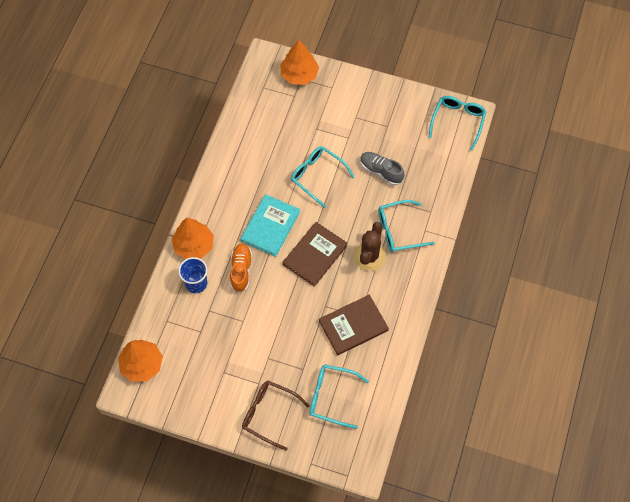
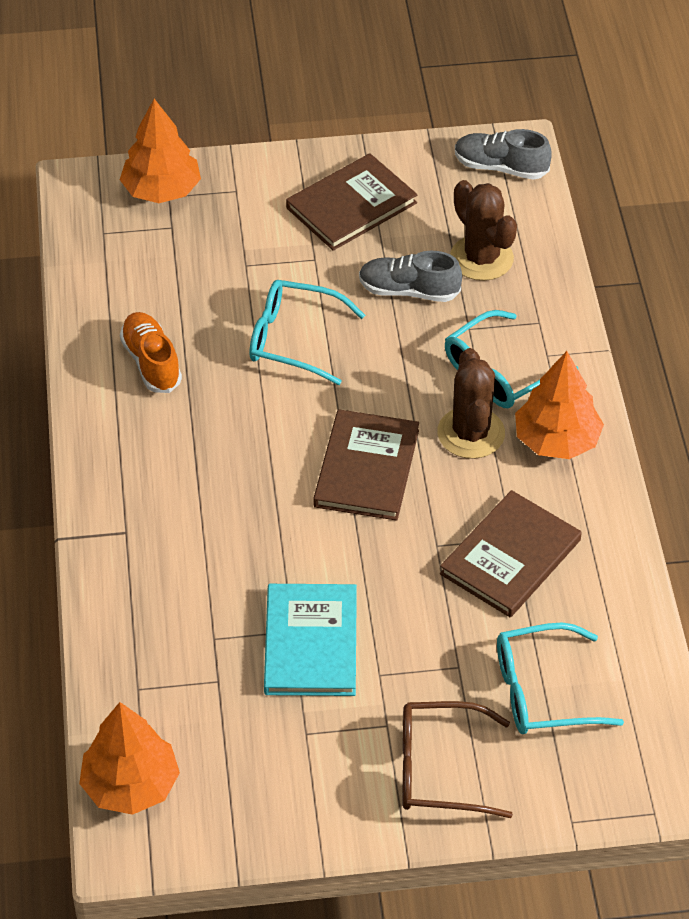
camera: 25 degrees left, 15 degrees down
orange tree [171,218,214,259] -> orange tree moved to [515,351,604,459]
blue cup [178,257,208,293] -> none
orange shoe [230,244,252,293] -> orange shoe moved to [120,312,182,393]
turquoise book [240,194,300,257] -> turquoise book moved to [264,584,357,696]
turquoise glasses [429,96,487,151] -> grey shoe [455,129,552,180]
none -> brown book [286,153,417,251]
none -> brown cactus [450,180,517,281]

